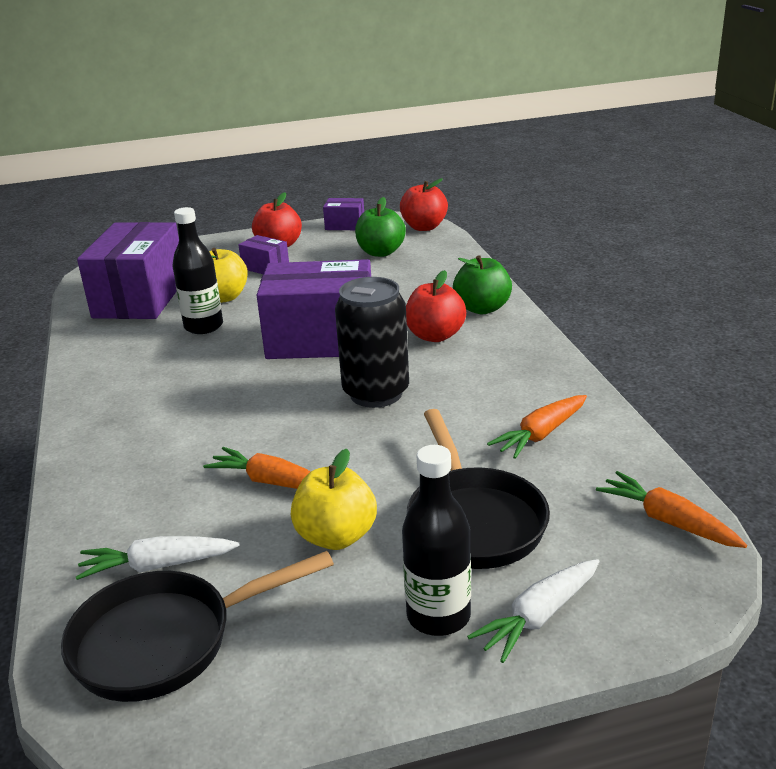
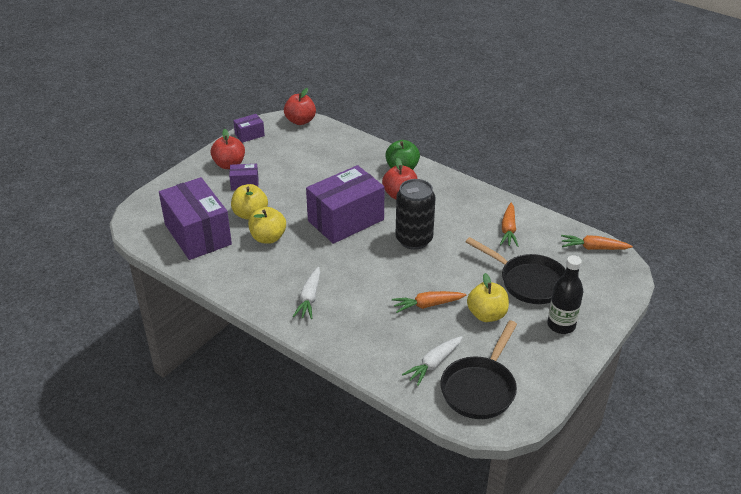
camera: 40 degrees left, 10 degrees up
black bottle [172,207,223,334] -> yellow apple [248,207,286,244]
green apple [355,197,406,257] -> none
white carrot [467,559,600,663] -> white carrot moved to [293,267,320,319]

